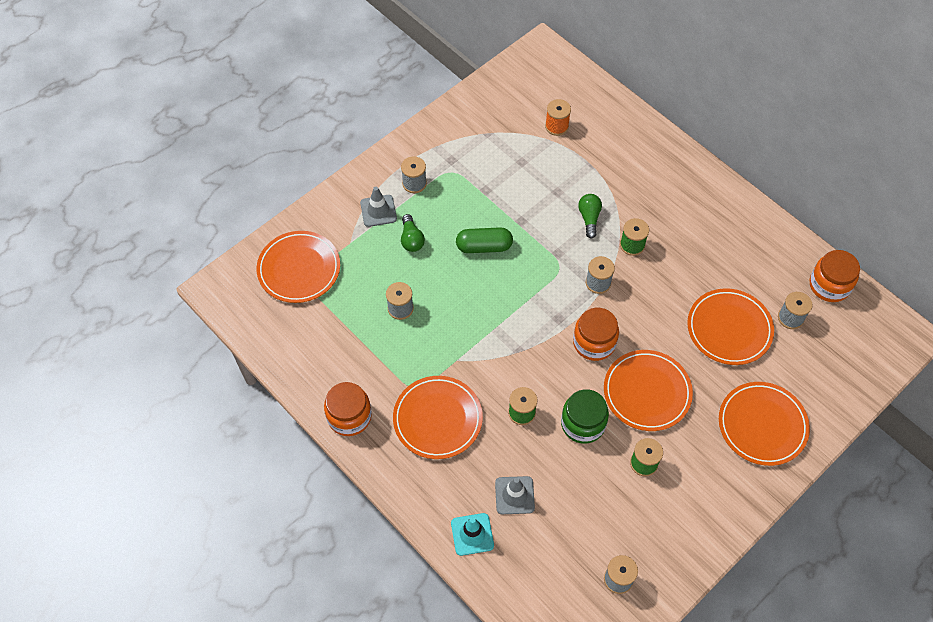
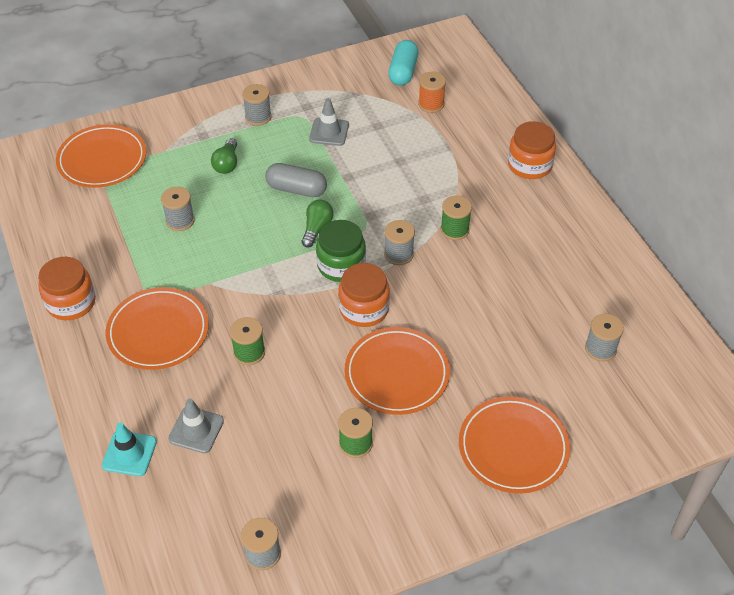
camera: 20 degrees right, 10 degrees down
grey traffic cone [360,187,397,227] -> grey traffic cone moved to [309,98,349,146]
green capsule [456,227,513,253] -> grey capsule [265,163,327,197]
green jar [561,389,609,444] -> green jar moved to [316,220,366,282]
green light bulb [578,194,602,238] -> green light bulb moved to [302,199,334,248]
orange plate [687,288,774,365] -> none
orange jar [810,250,860,302] -> orange jar moved to [508,121,556,179]
none -> turquoise capsule [388,40,419,86]

